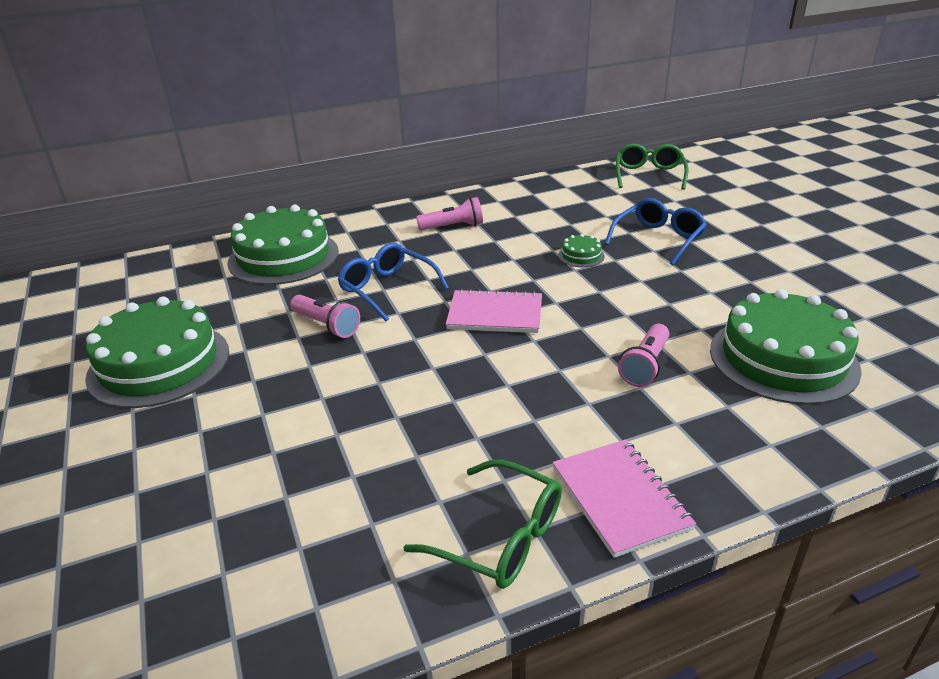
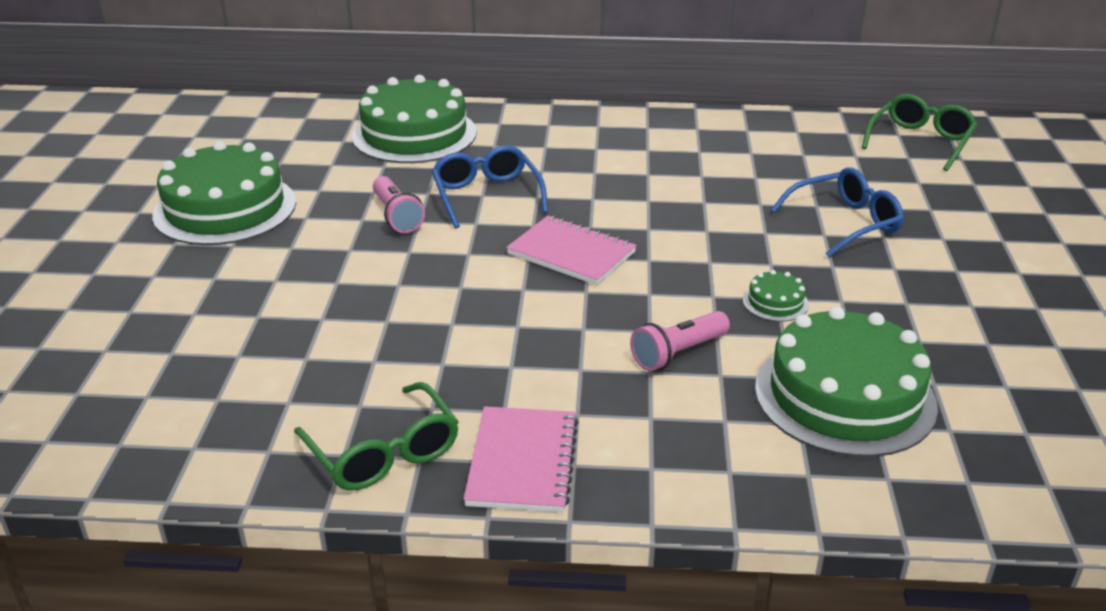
camera: 25 degrees right, 0 degrees up
pink flashlight [416,197,483,230] -> none
green cake [558,234,605,267] -> green cake moved to [743,270,809,322]

